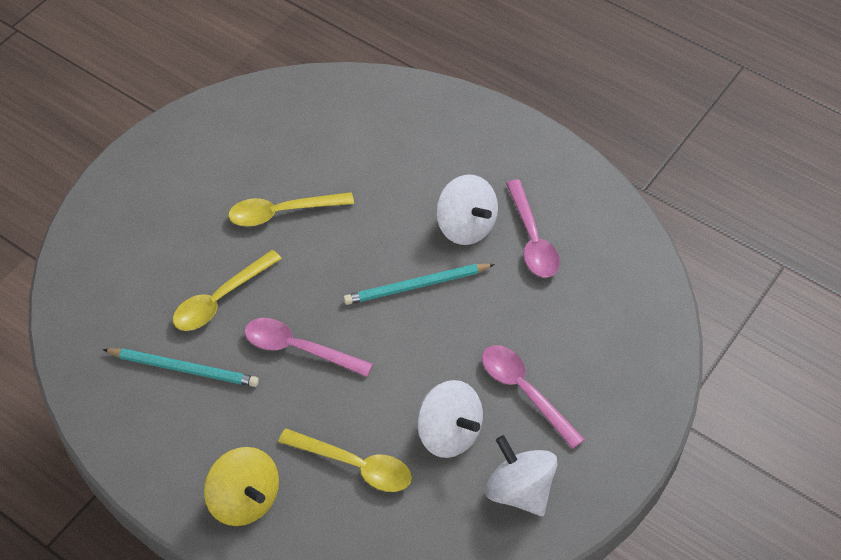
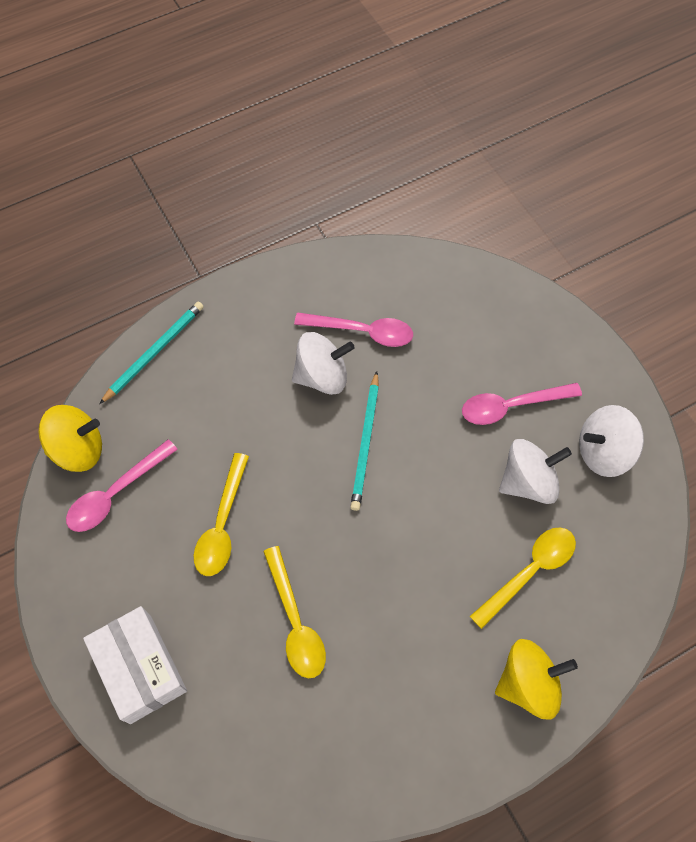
camera: 65 degrees left, 10 degrees up
turquoise pencil [102,348,259,387] -> turquoise pencil moved to [100,302,204,404]
pink spoon [244,318,373,377] -> pink spoon moved to [66,439,178,532]
none -> yellow spinning top [39,405,102,472]
none -> white box [83,606,187,724]

